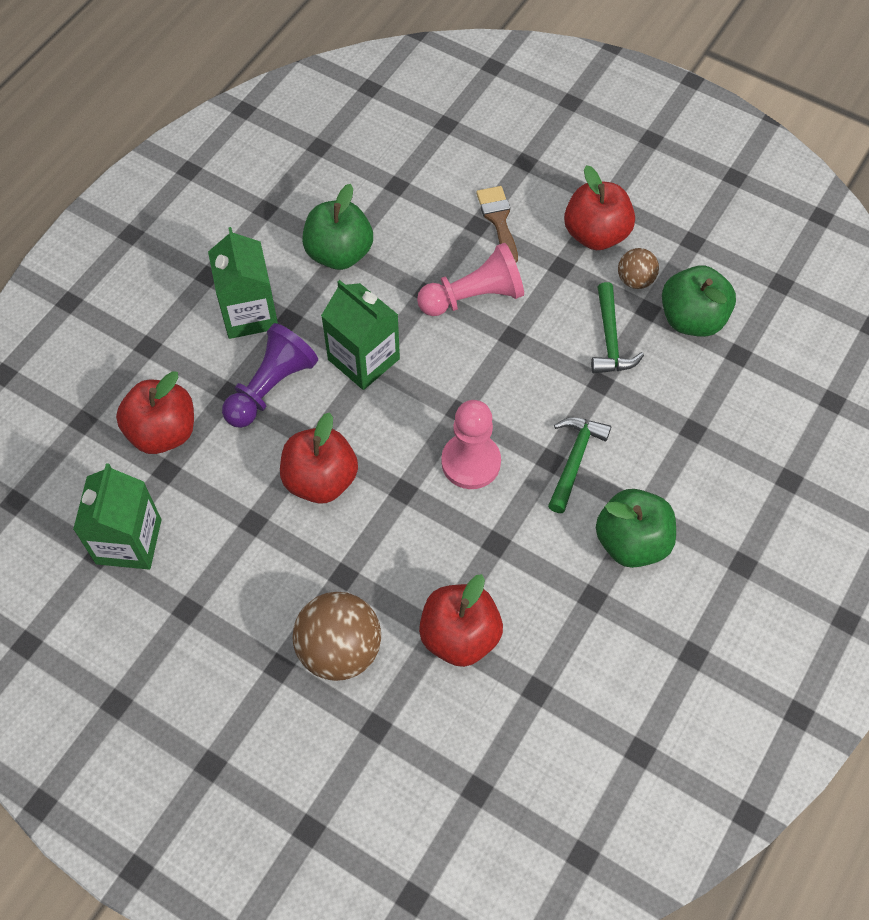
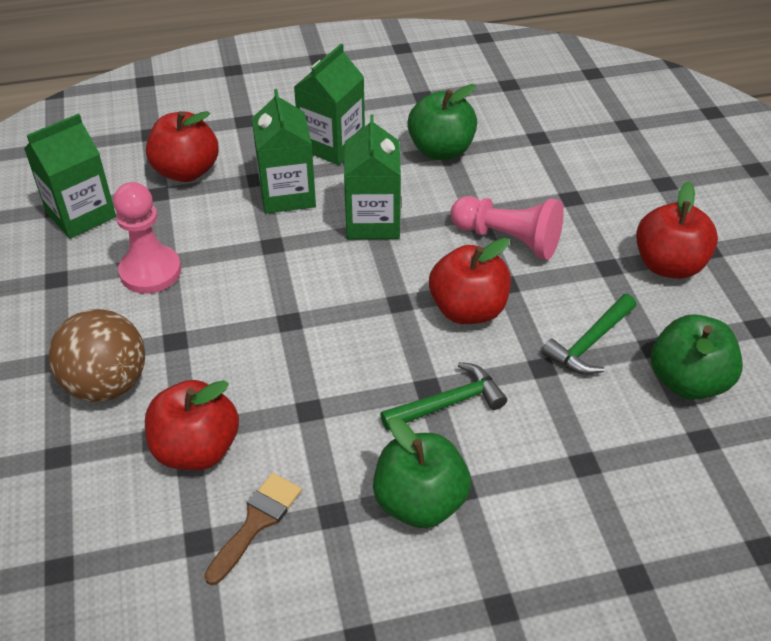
camera: 45 degrees right, 15 degrees down
purple pawn [222,323,318,428] -> green carton [252,89,316,214]
red apple [280,412,358,504] -> red apple moved to [429,238,511,324]
pink pawn [441,400,501,489] -> pink pawn moved to [113,182,181,294]
brown brush [476,186,518,263] -> brown brush moved to [204,473,302,585]
brown ball [618,248,659,289] -> none

